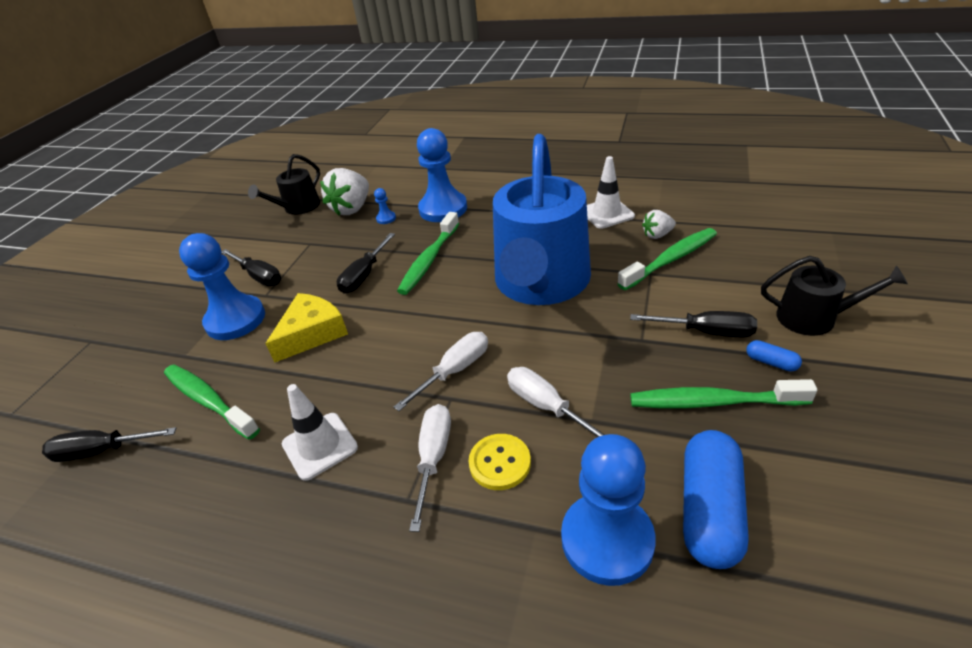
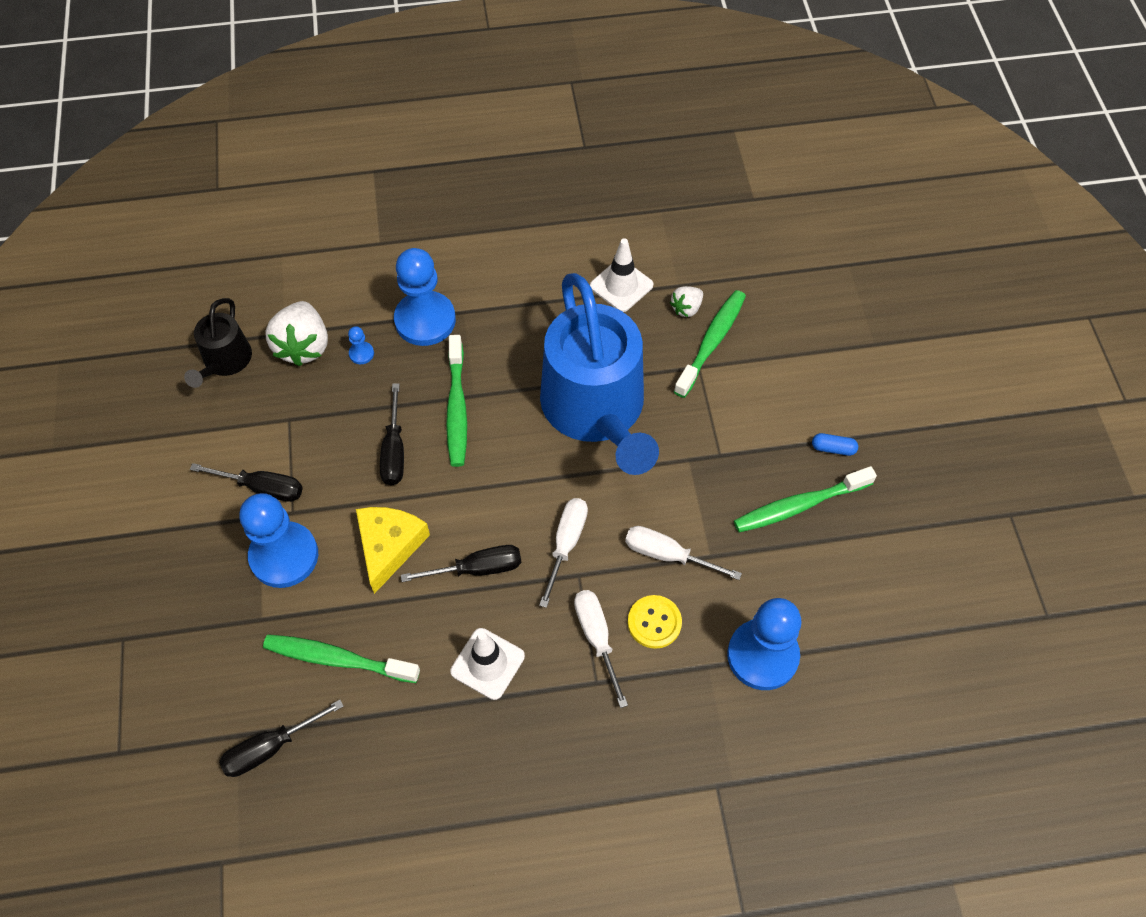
camera: 30 degrees left, 20 degrees up
black screwdriver [630,311,757,338] -> black screwdriver moved to [401,545,522,582]
blue capsule [683,430,749,569] -> none
black watering can [761,256,908,336] -> none

